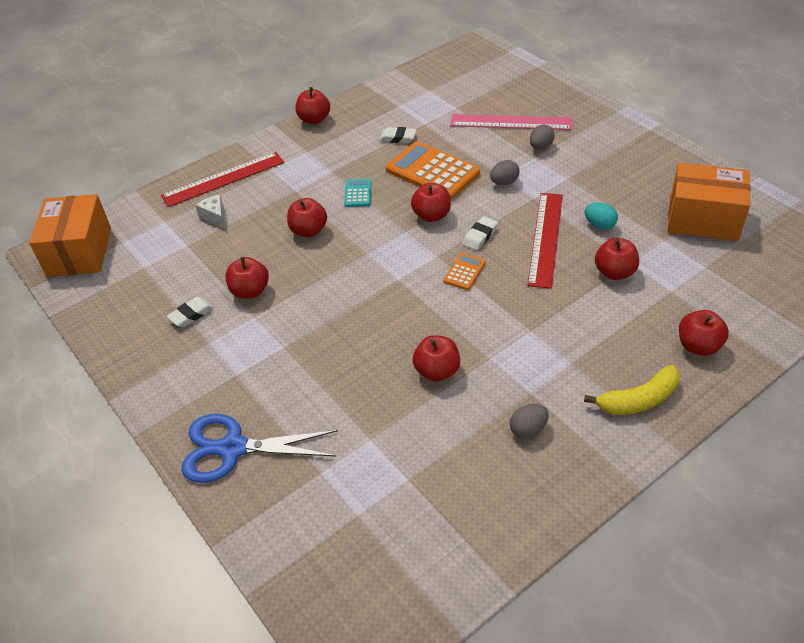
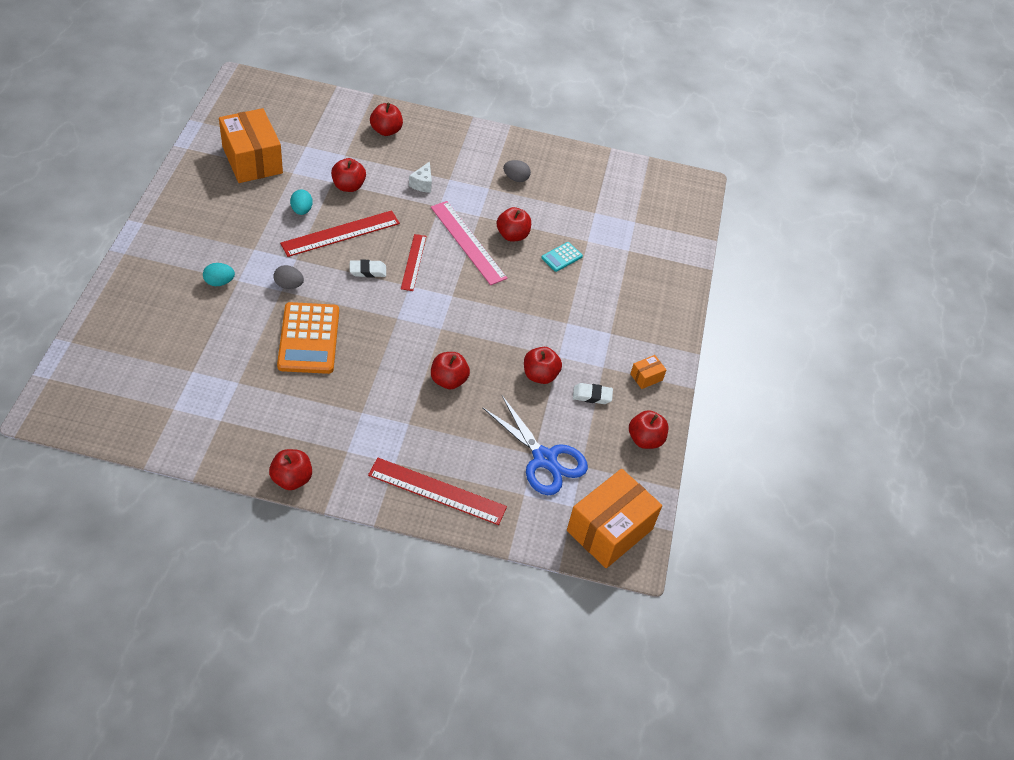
camera: 140 degrees left, 5 degrees up
blue scissors [181,414,338,483] -> blue scissors moved to [482,396,588,495]
white cheese [195,195,225,229] -> white cheese moved to [409,161,432,193]
turquoise calculator [344,179,371,207] -> turquoise calculator moved to [541,242,583,272]
white eraser [379,127,416,143] -> none
red apple [411,183,451,222] -> red apple moved to [629,410,668,449]
orange calculator [444,253,486,290] -> red ruler [401,234,426,291]
pink ruler [450,114,572,130] -> pink ruler moved to [431,201,507,285]
grey egg [530,124,555,150] -> turquoise egg [203,263,235,286]
yellow banana [584,365,680,415] -> none
none -> orange box [630,355,666,389]

